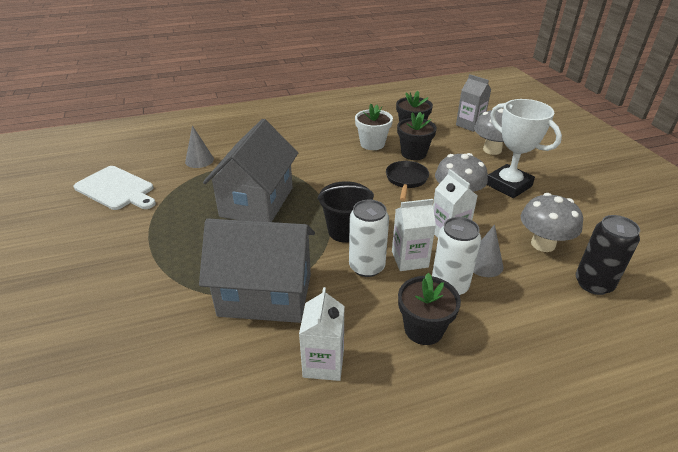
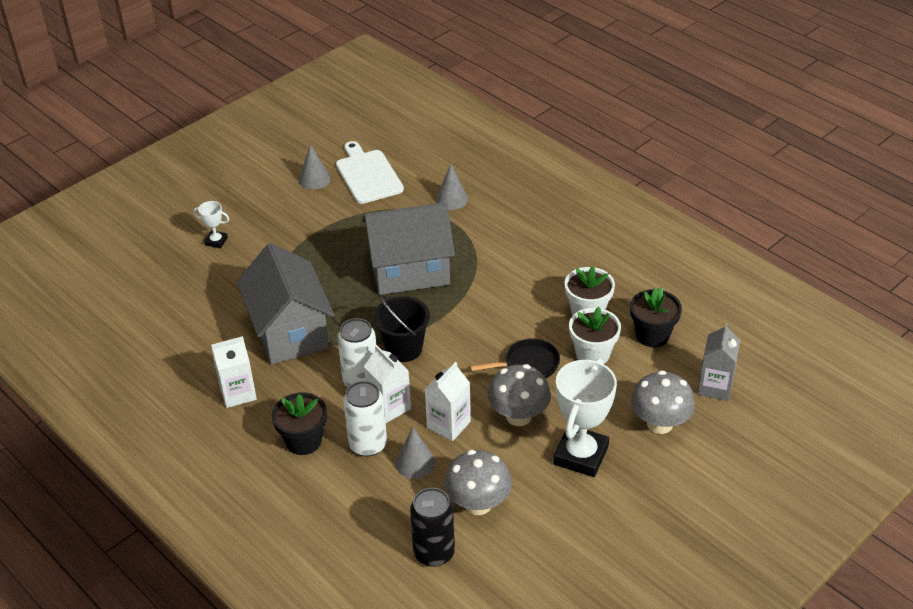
camera: 65 degrees right, 5 degrees up
white cutting board [74,166,156,210] -> white cutting board turned 150 degrees clockwise [336,141,404,204]
black flower pot [397,112,437,160] -> white flower pot [569,307,621,364]
none -> white trophy [193,201,229,248]
none -> grey cone [299,144,331,189]

